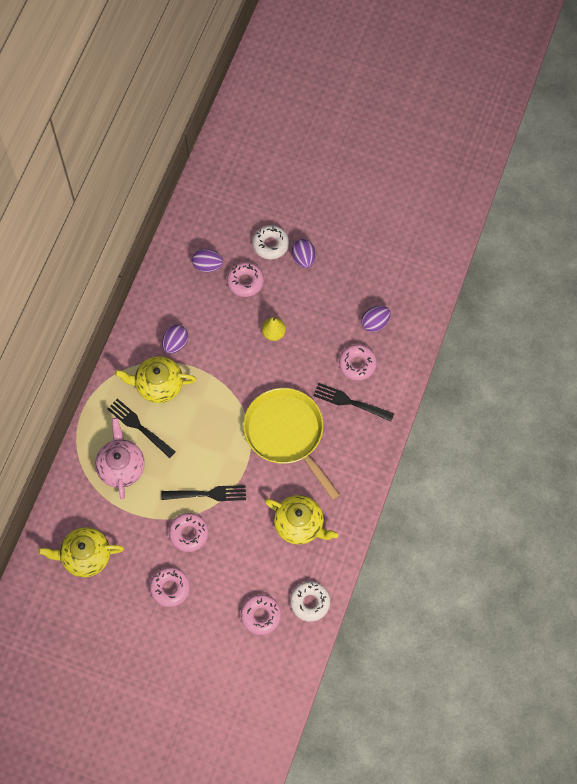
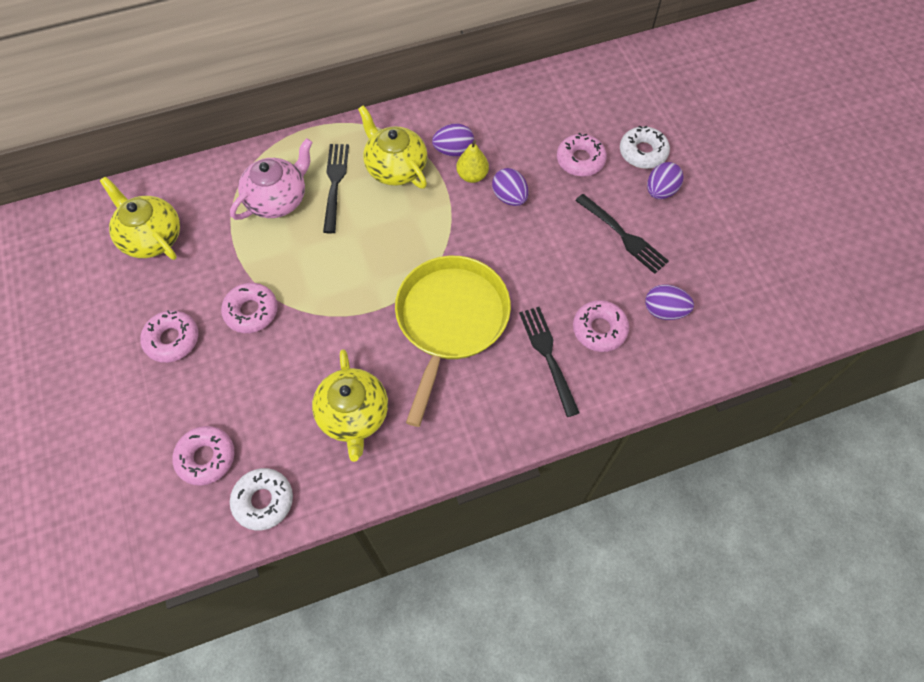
camera: 50 degrees right, 5 degrees down
black fork [161,485,246,501] -> black fork moved to [575,194,669,274]
purple egg [192,249,223,272] -> purple egg moved to [492,168,529,206]
yellow pear [262,316,286,341] -> yellow pear moved to [456,140,489,183]

